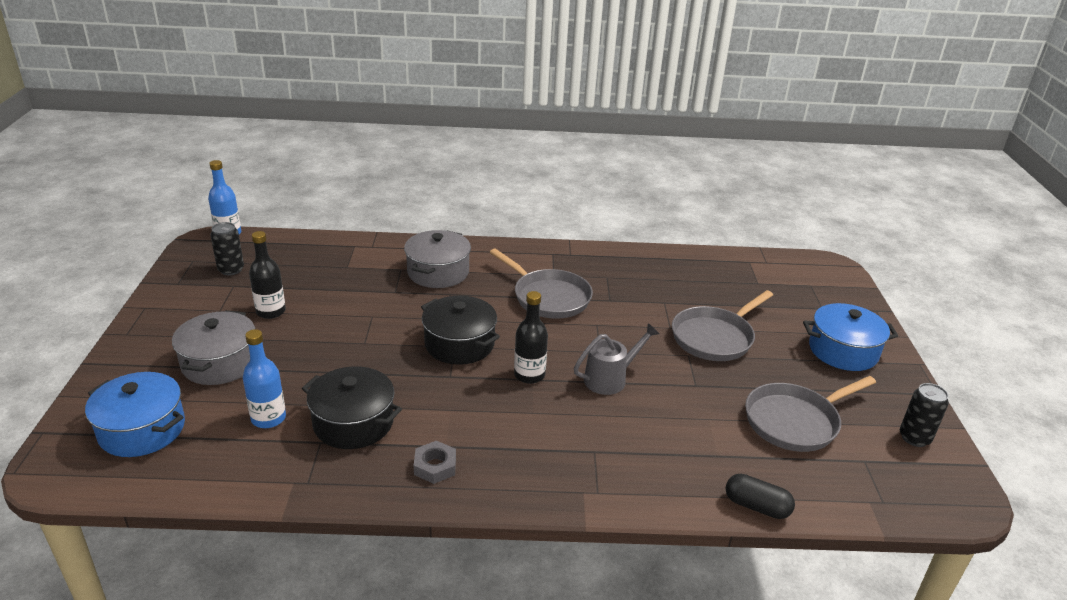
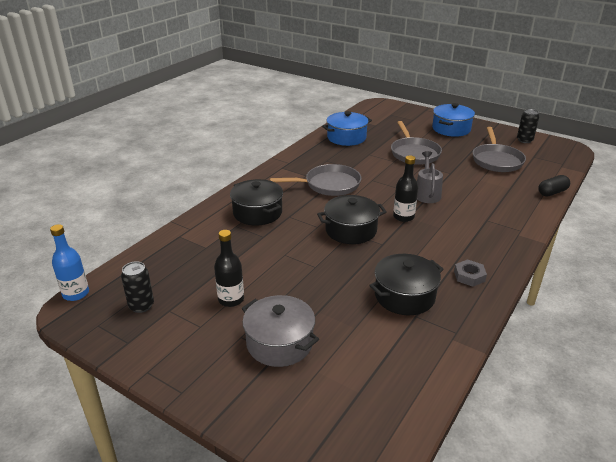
camera: 55 degrees left, 0 degrees up
blue pot [85,372,185,457] -> blue pot moved to [322,111,372,146]
blue bottle [243,329,286,428] -> none
grey pot [404,230,471,288] -> black pot [230,179,283,226]

